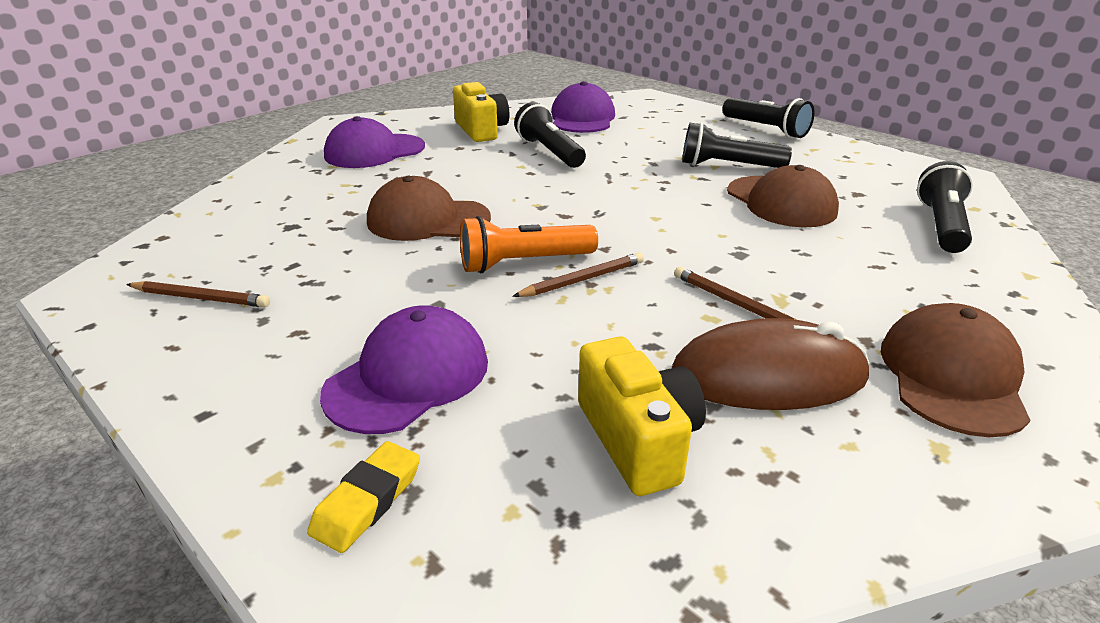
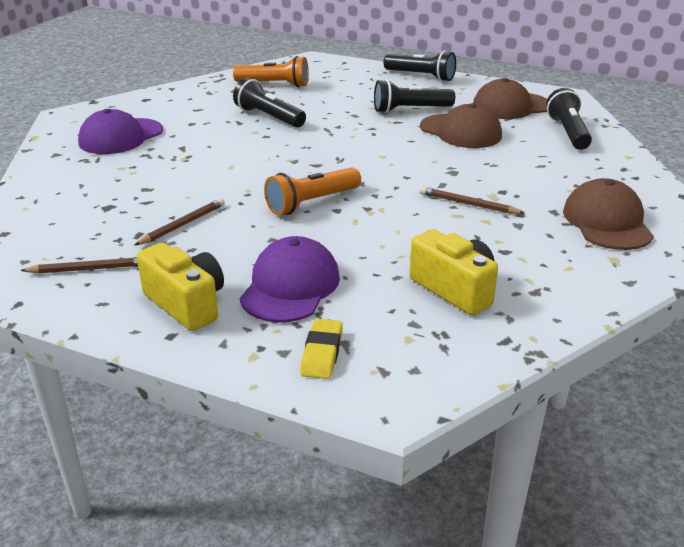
camera: 20 degrees left, 0 degrees up
brown cap [367,176,491,241] -> brown cap moved to [473,78,547,119]
yellow camera [453,82,509,142] -> yellow camera moved to [137,242,224,331]
brown pencil [512,252,644,297] -> brown pencil moved to [135,198,225,245]
purple cap [551,81,615,133] -> orange flashlight [233,56,309,87]
brown mouse [672,318,869,410] -> none

